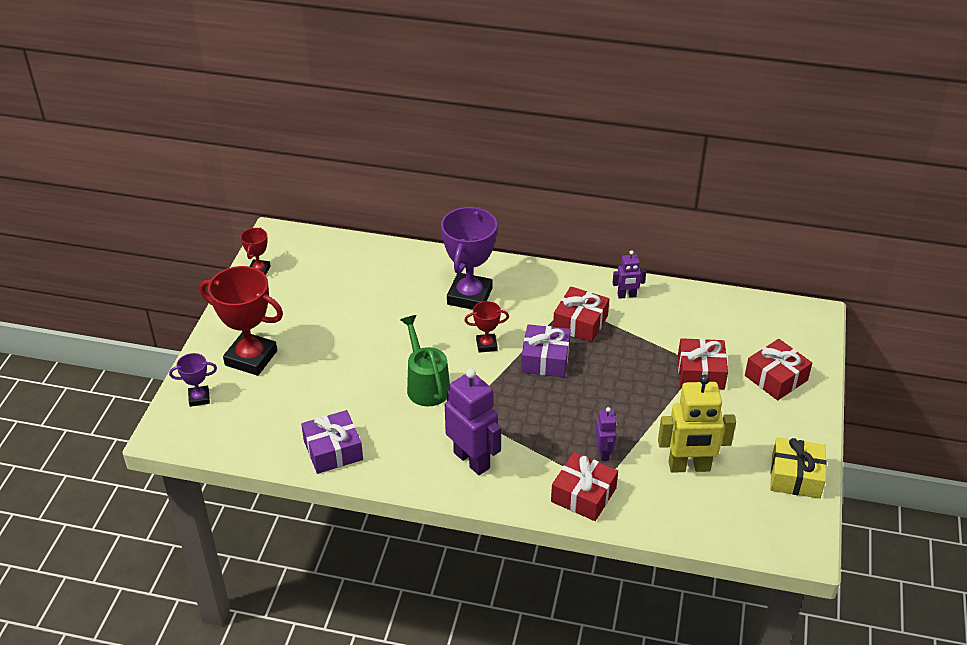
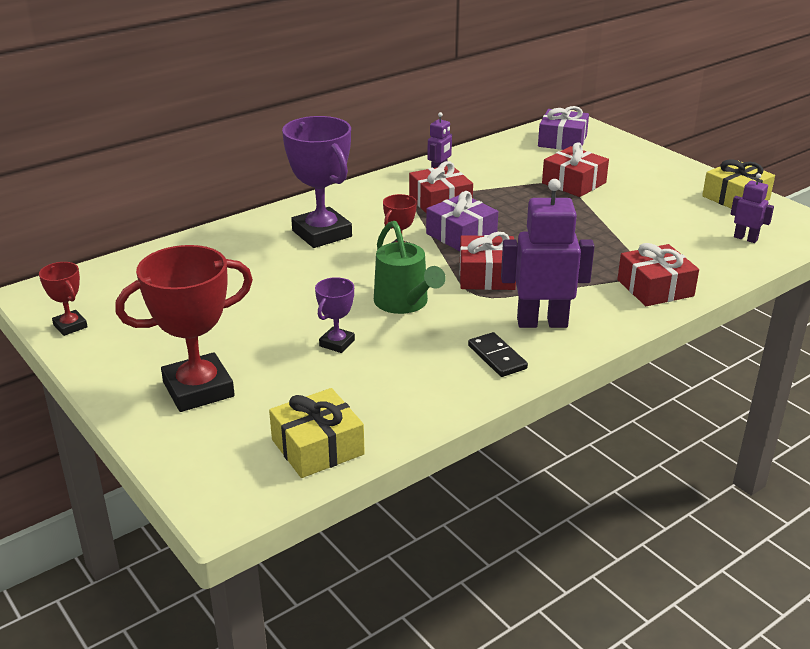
camera: 50 degrees left, 10 degrees down
purple trophy [169,353,217,407] -> purple trophy moved to [315,277,355,353]
purple gift [301,410,363,474] -> purple gift moved to [538,106,589,150]
green watering can [400,315,450,406] -> green watering can turned 135 degrees counterclockwise [374,221,446,314]
purple robot [595,407,617,461] -> purple robot moved to [731,173,774,243]
yellow robot [658,374,736,473] -> none
red gift [745,339,812,400] -> red gift moved to [460,232,516,290]
none -> yellow gift [269,388,365,478]
none -> black domino [468,332,528,377]

